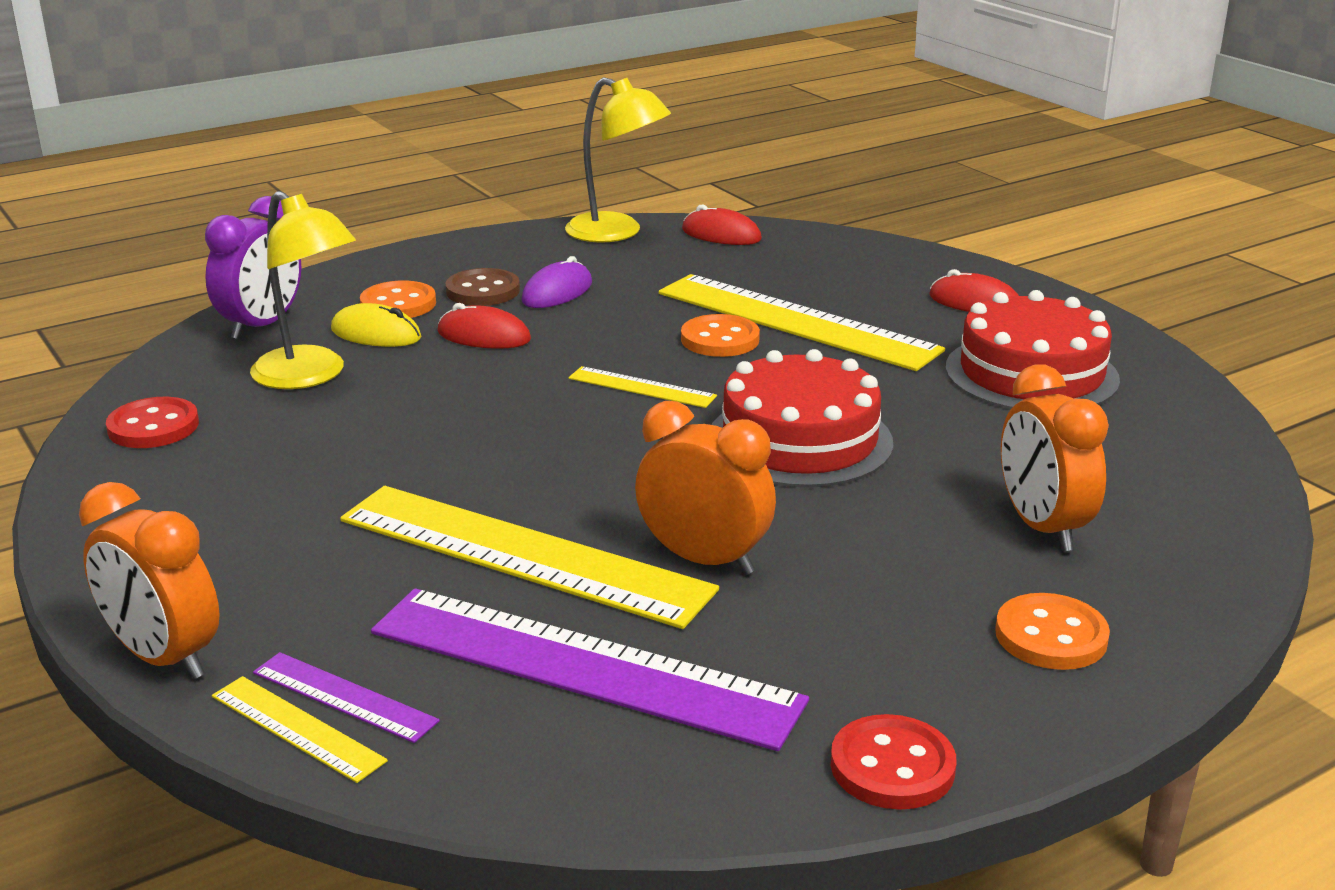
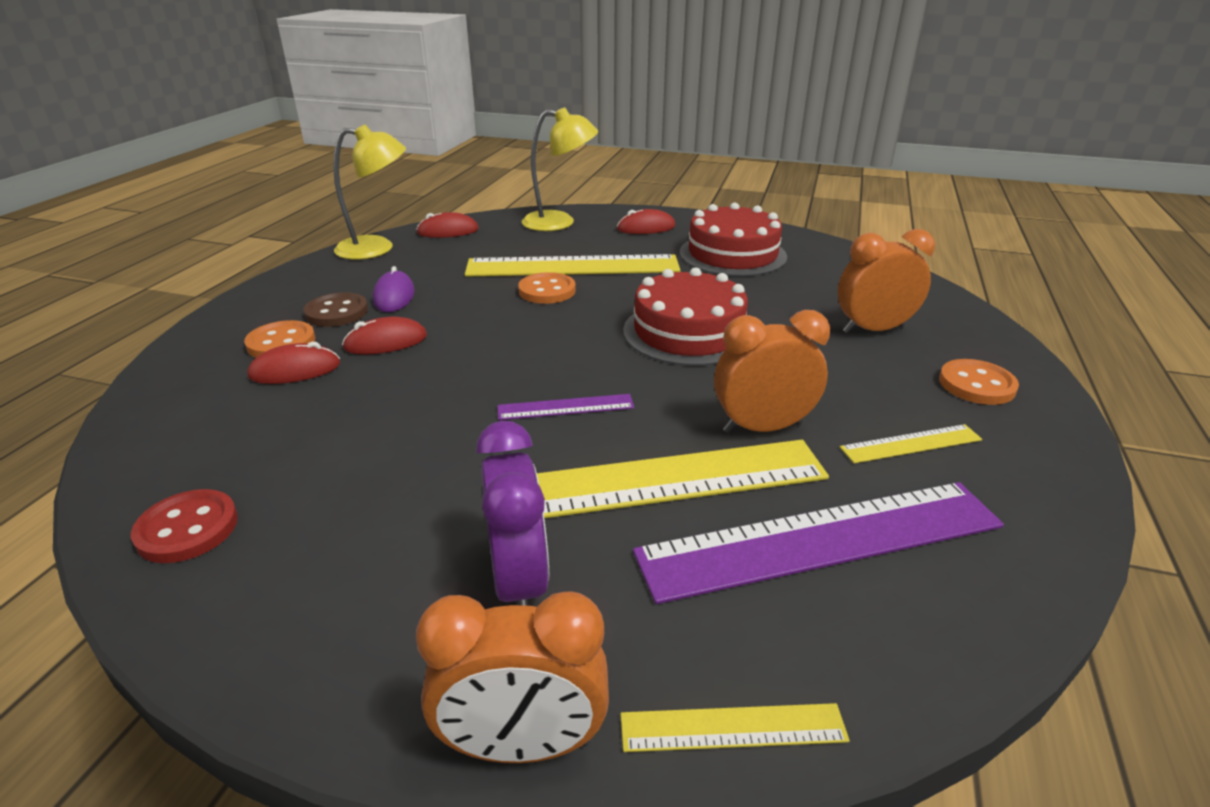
camera: 40 degrees left, 5 degrees up
purple clock [205,196,301,339] -> purple clock moved to [476,421,549,606]
yellow lamp [250,191,356,389] -> yellow lamp moved to [522,107,598,231]
purple ruler [253,652,440,743] -> purple ruler moved to [497,394,634,420]
yellow mouse [331,303,422,347] -> red mouse [247,342,341,384]
yellow ruler [569,366,717,408] -> yellow ruler moved to [840,424,982,463]
red button [831,714,957,810] -> none
orange clock [1001,364,1109,551] -> orange clock turned 135 degrees clockwise [838,229,935,334]

